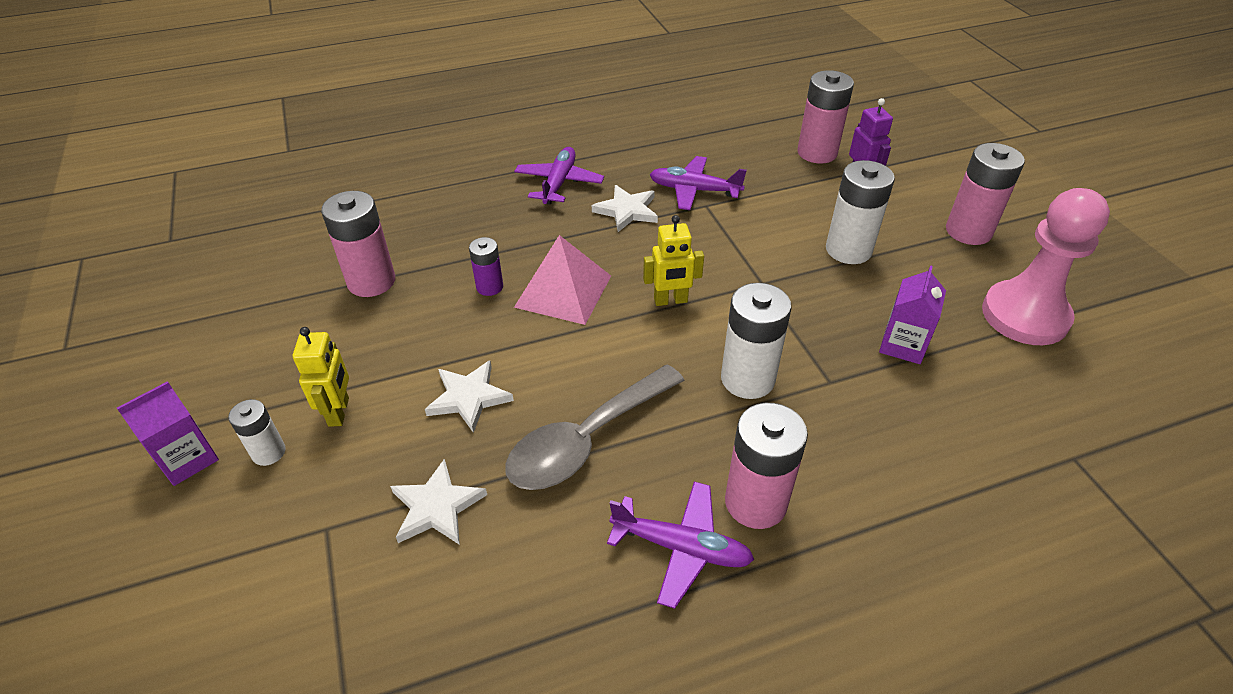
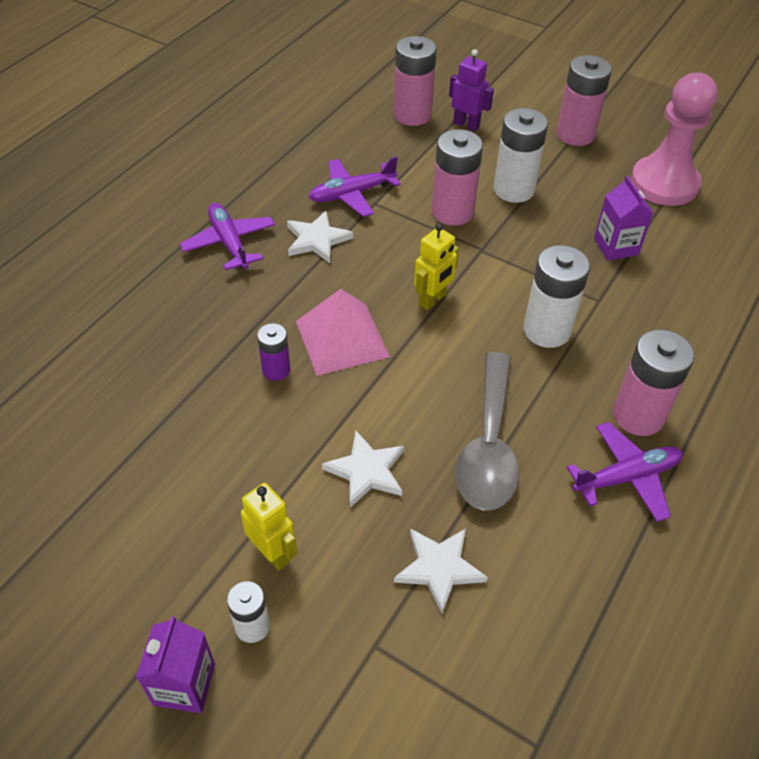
camera: 40 degrees left, 5 degrees up
pink battery [321,191,395,297] -> pink battery moved to [432,129,483,226]

